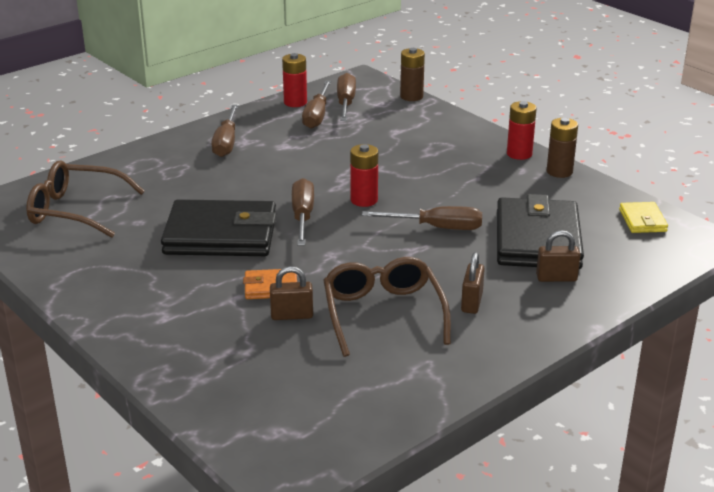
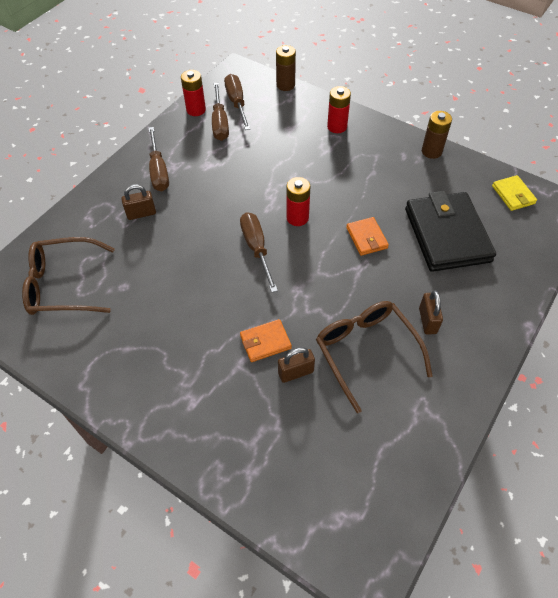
camera: 15 degrees left, 25 degrees up
black wallet [161,199,276,256] -> none
brown screwdriver [362,206,482,230] -> orange wallet [346,217,389,256]
red battery [507,101,537,160] -> red battery moved to [327,86,351,133]
brown padlock [536,230,581,282] -> brown padlock moved to [121,184,156,220]

